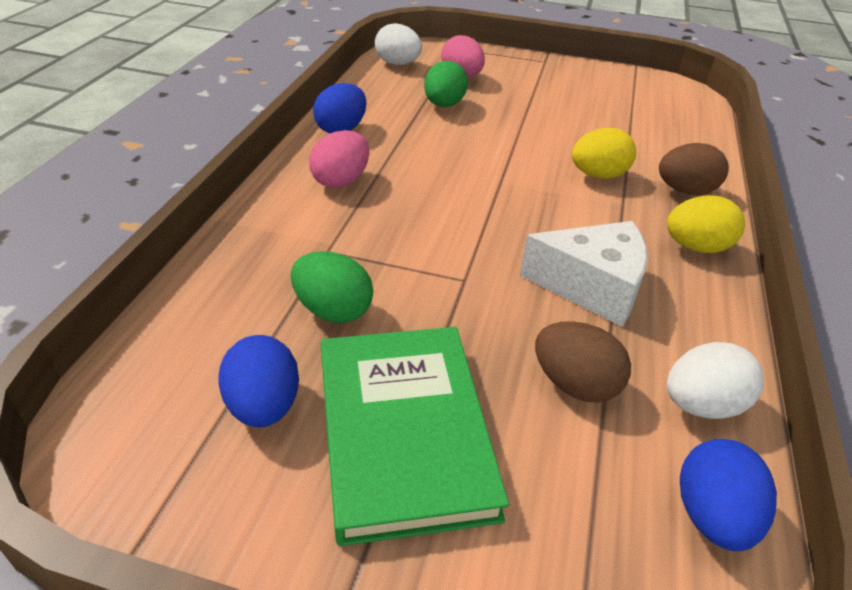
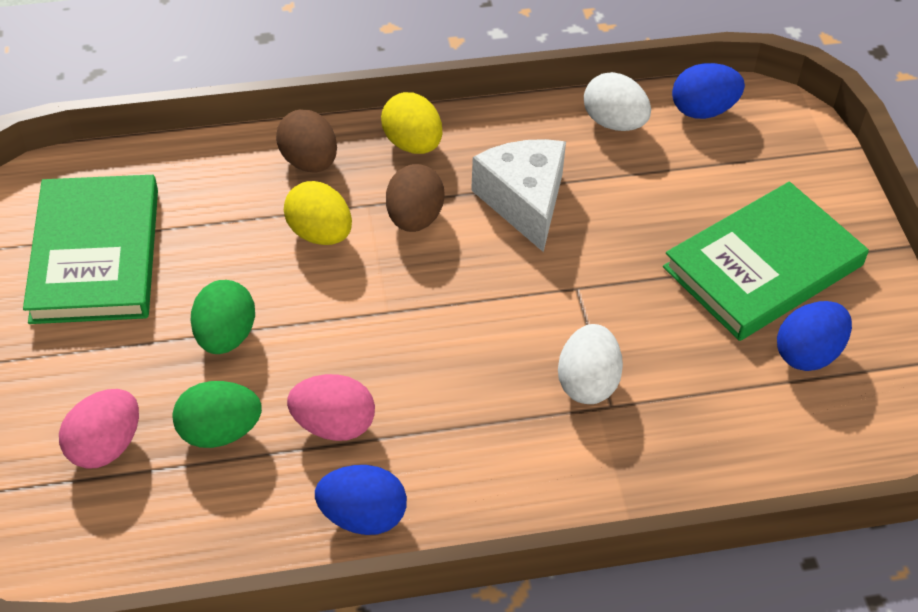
camera: 115 degrees left, 10 degrees up
green egg [291,251,373,323] -> green egg moved to [191,280,255,354]
pink egg [309,130,369,188] -> pink egg moved to [287,374,375,441]
white egg [375,23,422,65] -> white egg moved to [558,324,623,404]
brown egg [535,321,631,403] -> brown egg moved to [386,164,445,232]
none -> green book [23,175,158,324]

